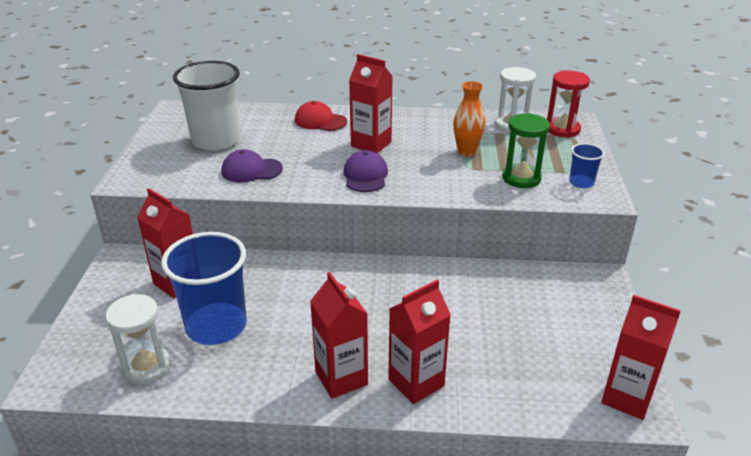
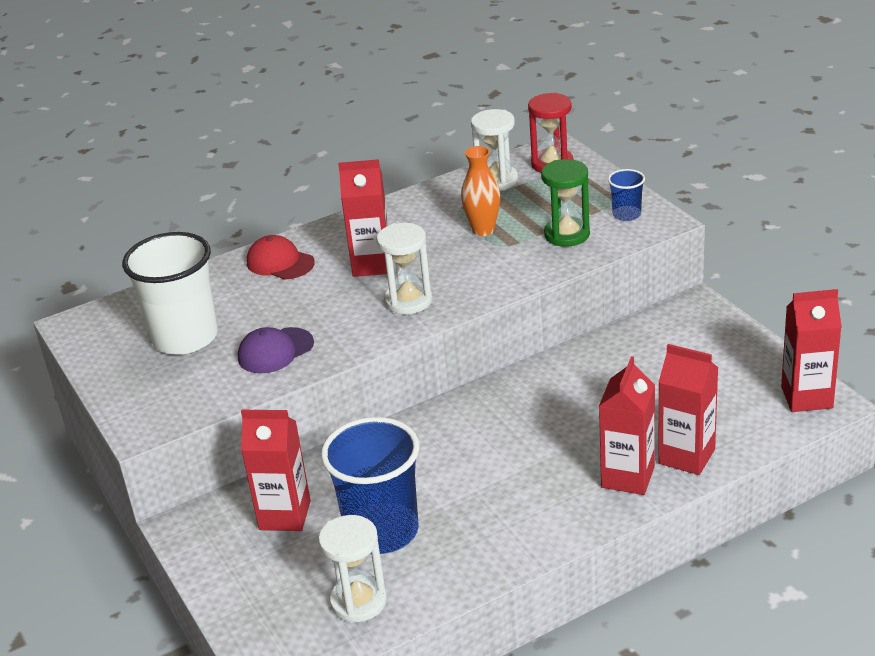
camera: 30 degrees left, 0 degrees up
red cap [295,101,347,131] -> red cap turned 45 degrees clockwise [247,235,315,280]
red carton [310,272,368,399] -> red carton moved to [658,344,719,475]
purple cap [343,150,388,192] -> white hourglass [376,223,432,314]

